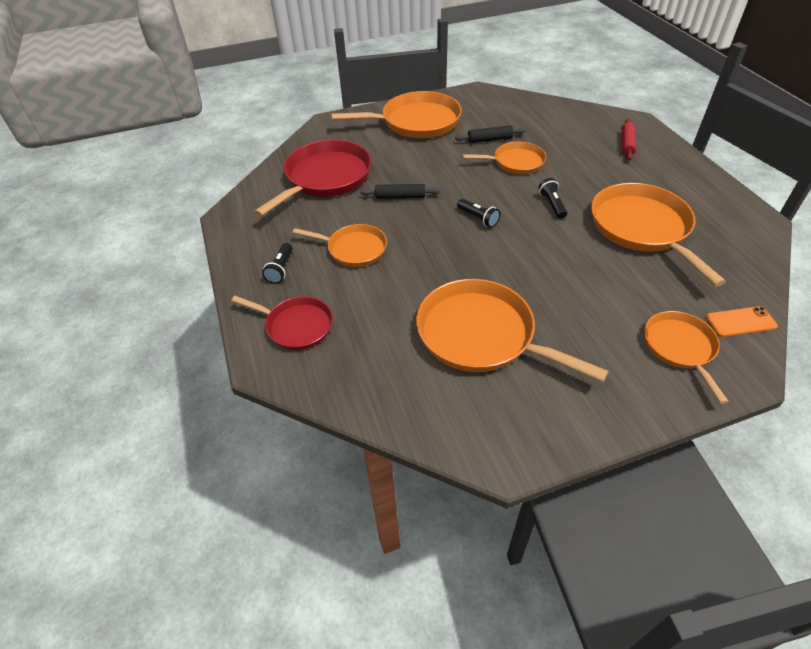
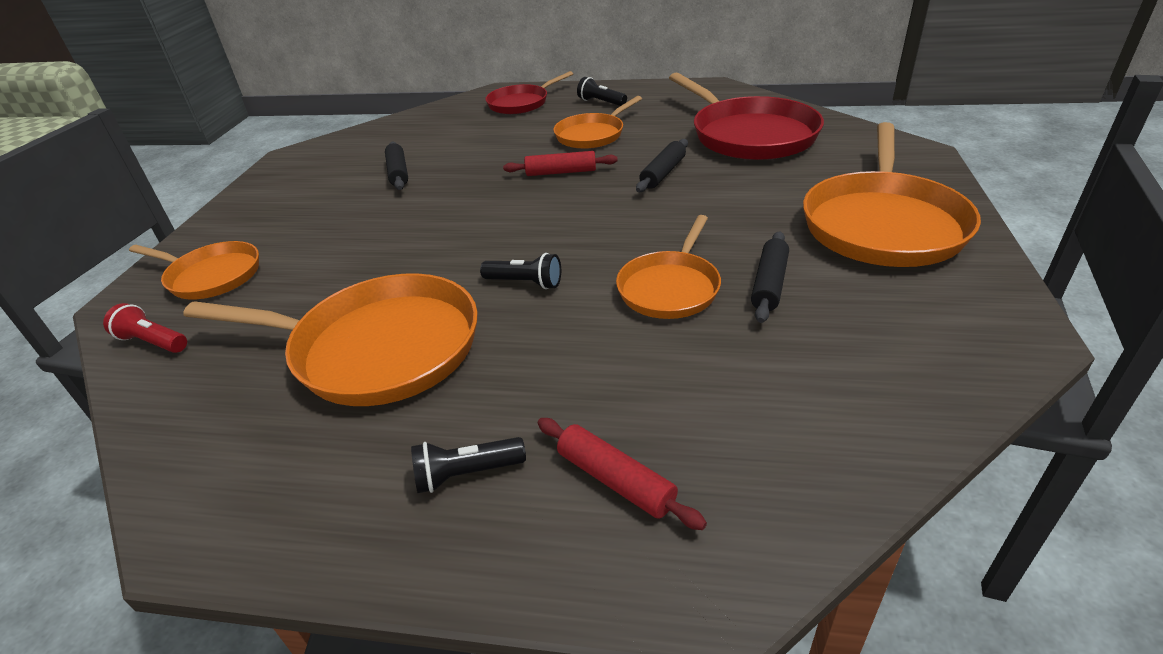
camera: 120 degrees right, 10 degrees down
orange pan [416,279,609,382] -> black rolling pin [385,142,408,190]
black flashlight [457,199,500,228] -> black flashlight moved to [411,437,526,493]
orange phone [706,306,778,337] -> red flashlight [103,303,187,353]
none -> red rolling pin [503,151,618,176]

